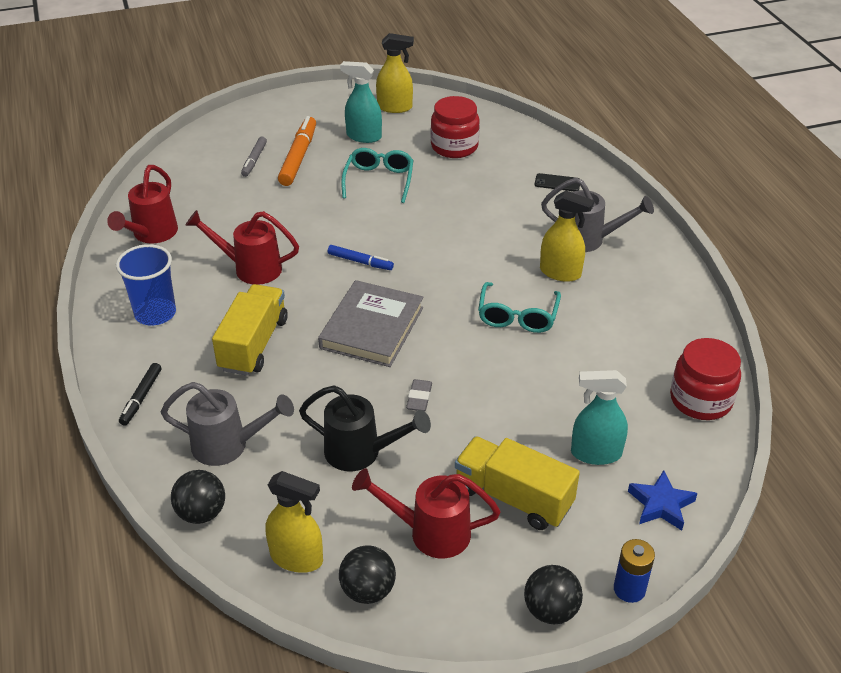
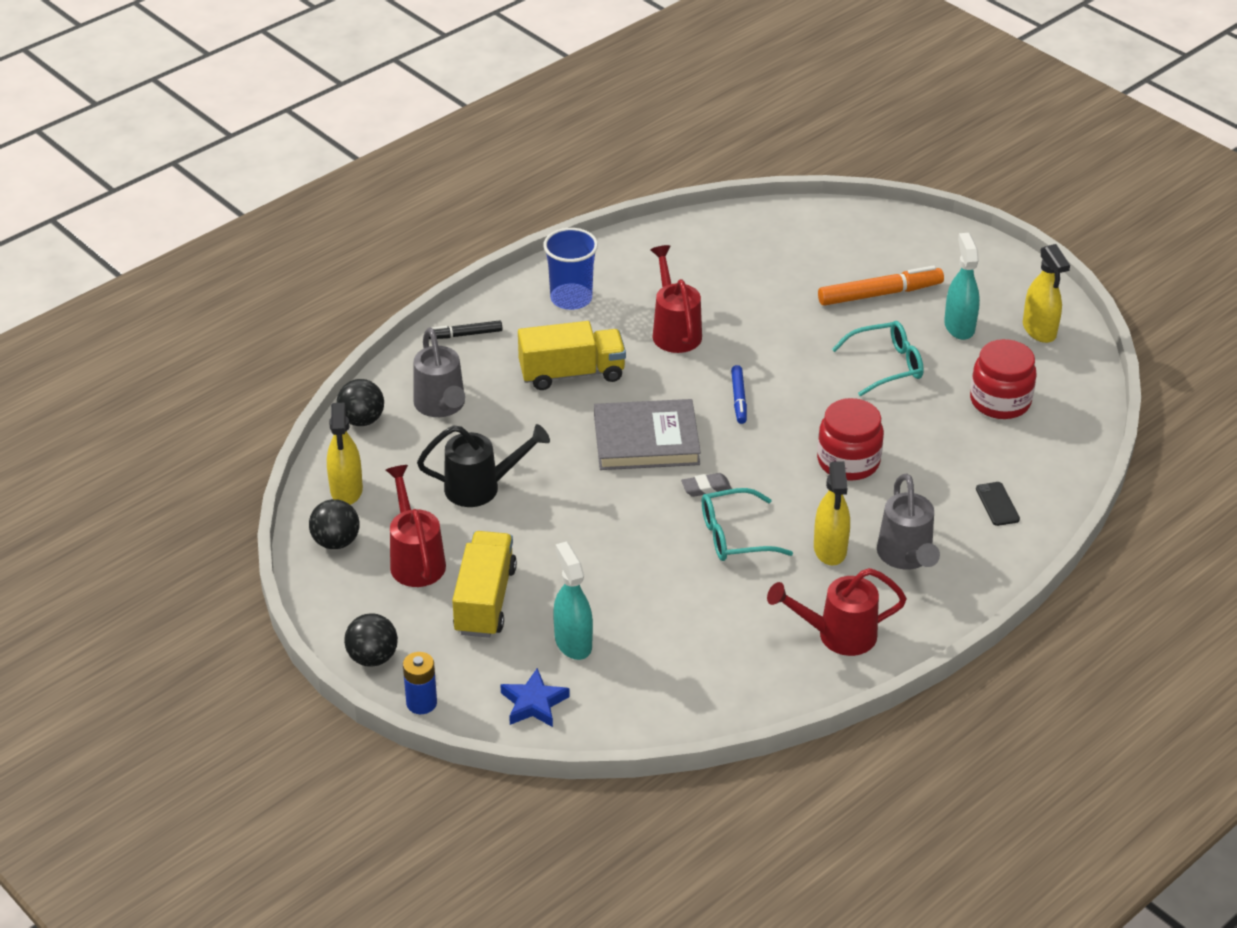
camera: 65 degrees right, 0 degrees up
red watering can [107,165,178,243] -> red watering can moved to [767,568,907,656]
grey marker [241,137,267,177] -> none
black watering can [299,385,431,471] -> black watering can turned 90 degrees counterclockwise [417,424,550,507]
grey eraser [406,379,432,411] -> grey eraser moved to [681,473,732,497]
red jar [670,338,741,420] -> red jar moved to [817,398,884,481]

